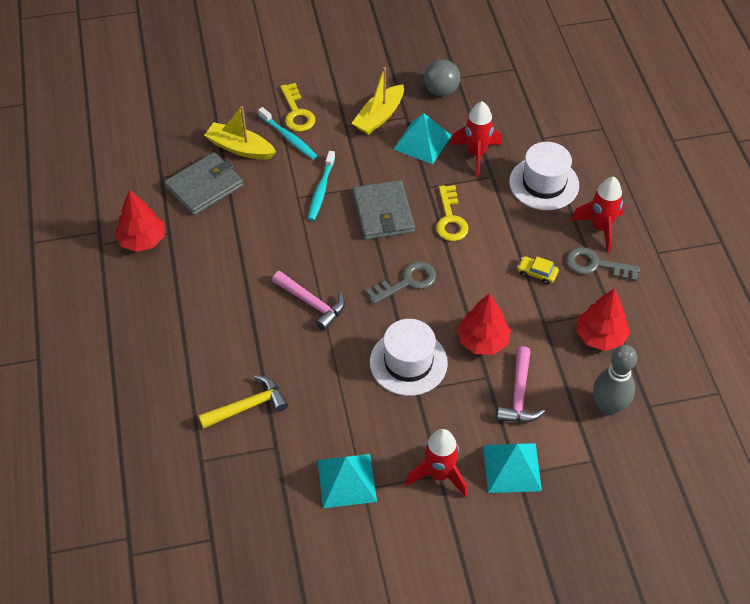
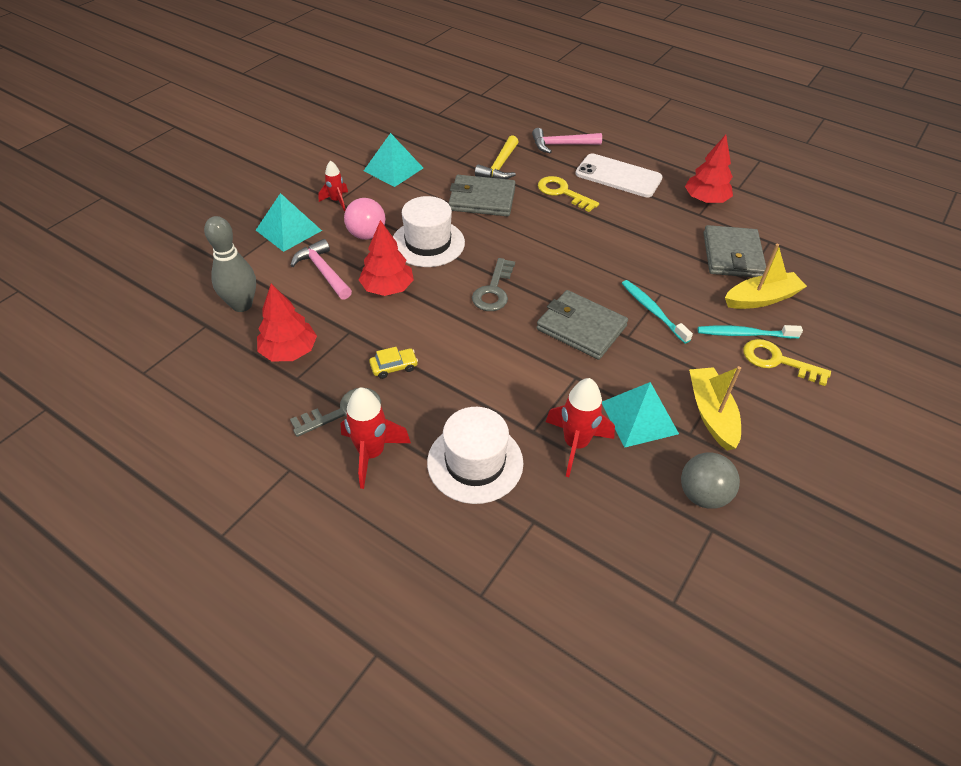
camera: 135 degrees right, 5 degrees down
pink hammer [272,271,345,331] -> pink hammer moved to [532,128,602,153]
red rocket [405,429,468,497] -> red rocket [319,161,348,211], size x0.61
yellow key [436,185,469,241] -> yellow key moved to [538,176,599,212]
none -> pink ball [344,198,385,240]
none -> grey wallet [448,175,516,216]
none -> white phone [575,153,663,197]

